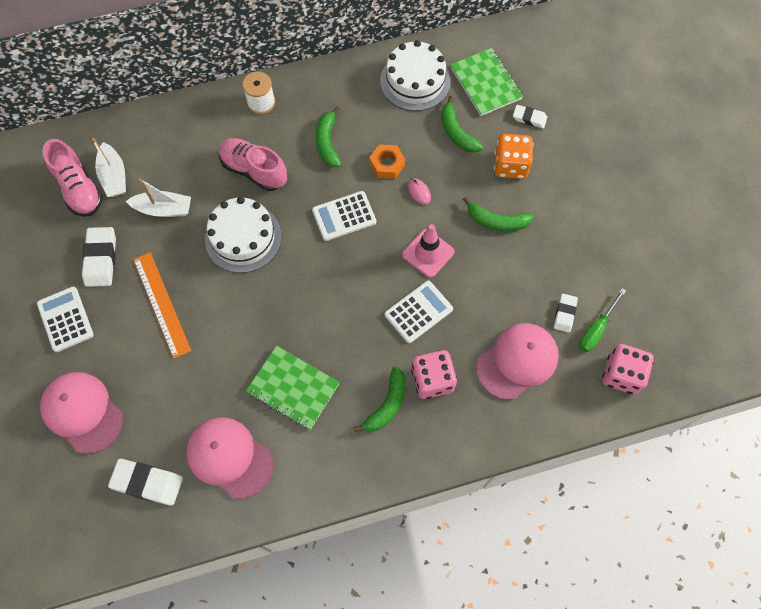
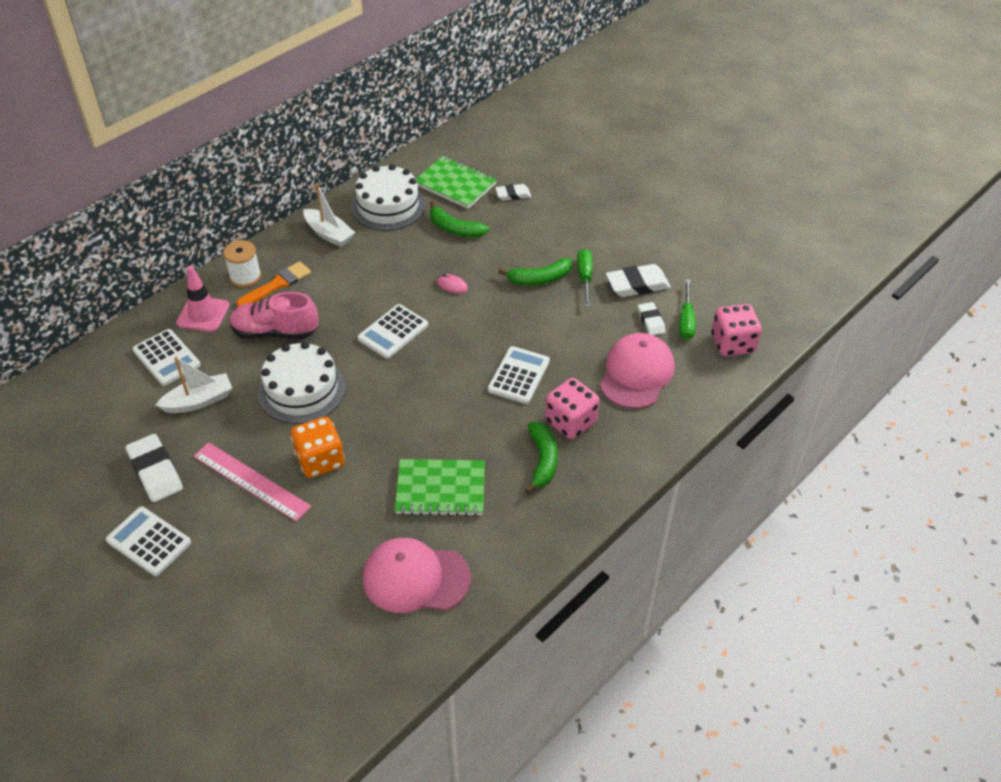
camera: 30 degrees left, 20 degrees down
pink cap [40,372,123,454] -> none
pink shoe [42,139,103,217] -> none
white boat [92,138,126,197] -> white boat moved to [303,183,355,247]
white eraser [108,459,183,506] -> white eraser moved to [606,264,671,297]
orange ruler [133,252,191,359] -> pink ruler [194,442,311,522]
green banana [316,106,341,167] -> none
orange nut [369,144,405,179] -> none
pink traffic cone [402,224,455,278] -> pink traffic cone moved to [176,266,230,332]
orange dice [494,134,533,179] -> orange dice moved to [291,416,344,478]
none -> white calculator [132,329,201,386]
none -> orange brush [236,261,311,307]
none -> green screwdriver [577,249,593,307]

